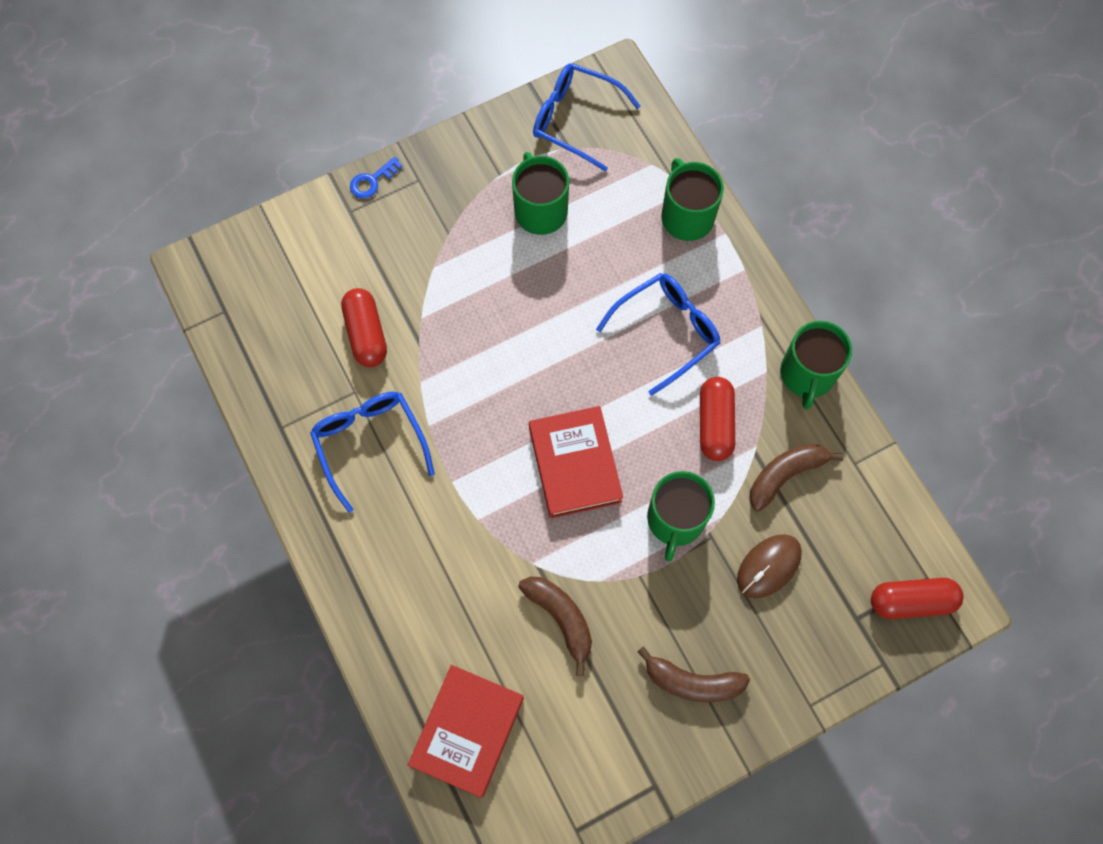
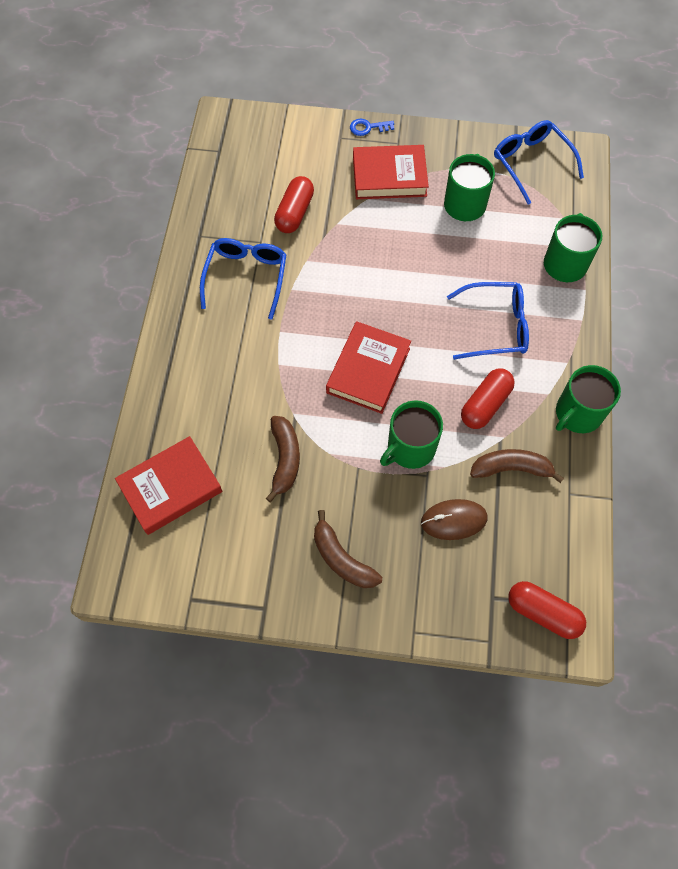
camera: 35 degrees right, 5 degrees down
none -> red book [353,145,429,199]

